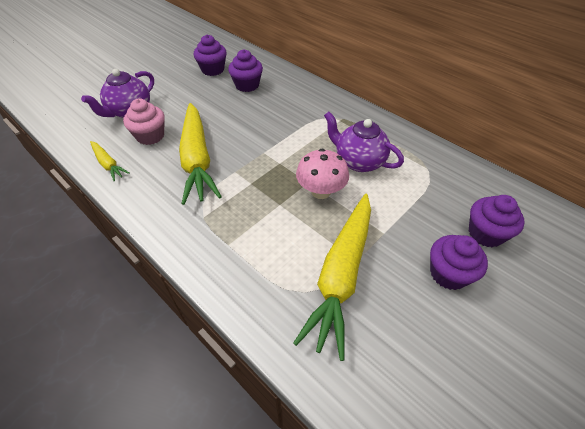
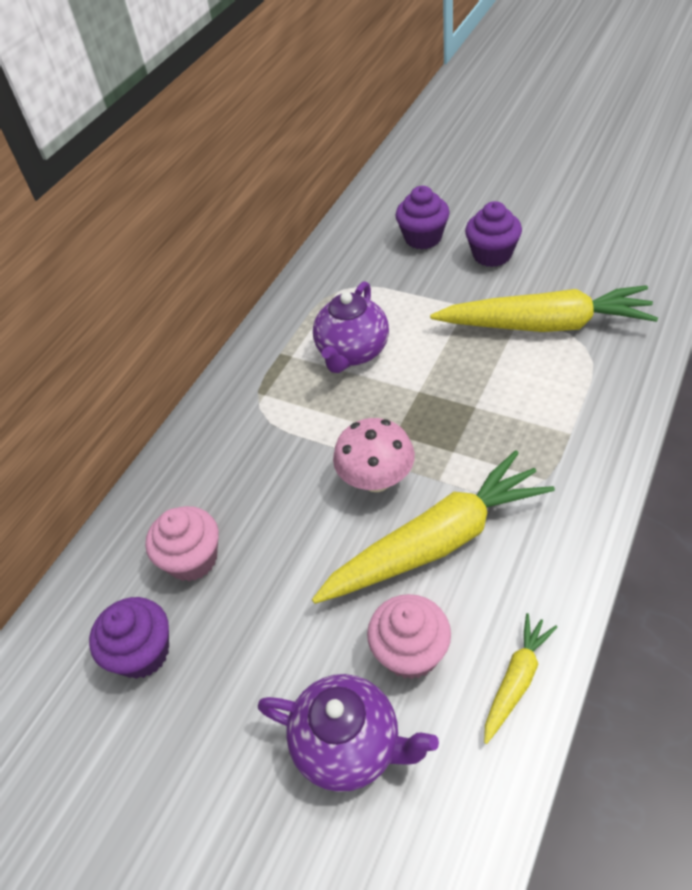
camera: 100 degrees left, 0 degrees up
purple cupcake [228,49,263,92] -> pink cupcake [145,506,219,581]
pink mushroom [296,149,349,199] -> pink mushroom moved to [333,418,415,492]

